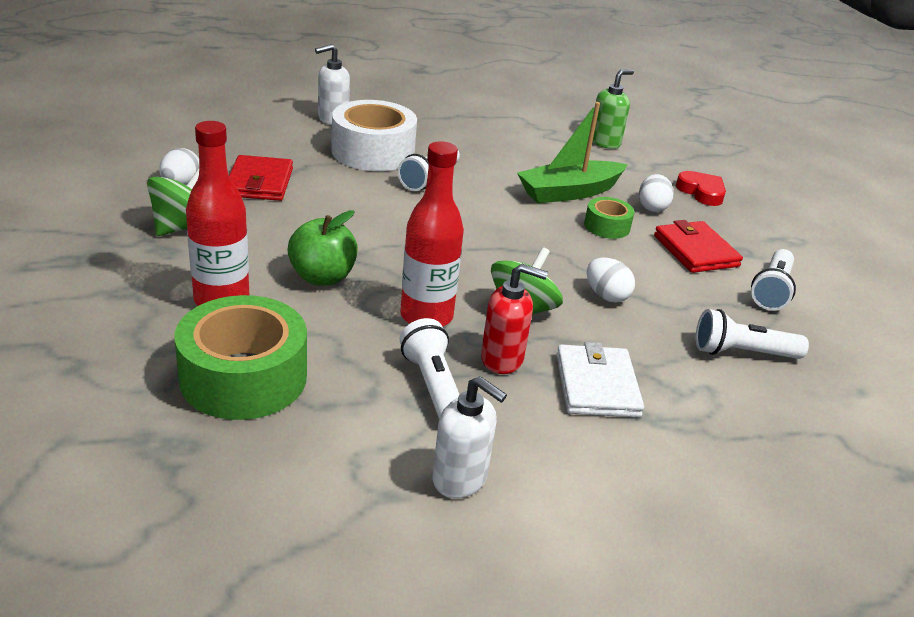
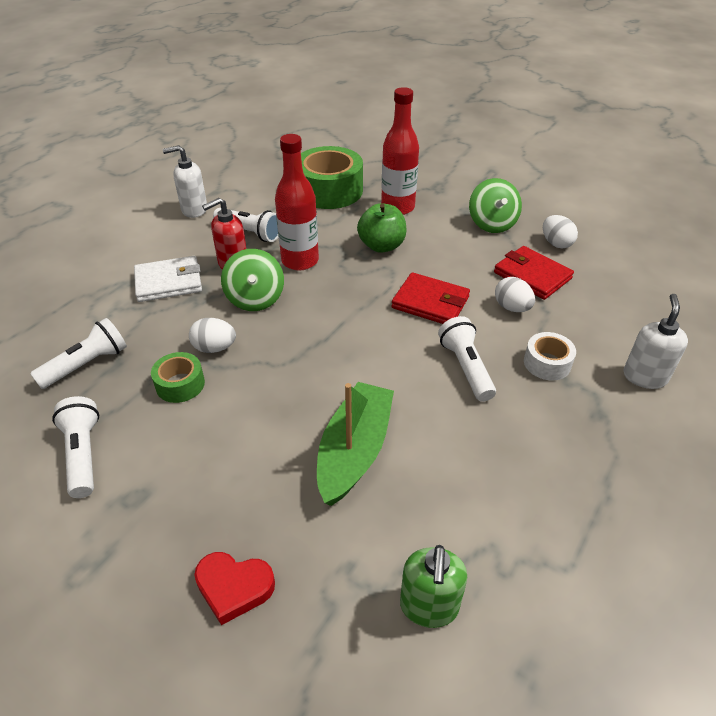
camera: 140 degrees right, 10 degrees up
white tape [331,100,417,171] -> white tape [524,332,576,380], size x0.51
white wallet [556,342,644,418] -> white wallet turned 60 degrees counterclockwise [134,256,202,302]
green tape [584,197,635,239] -> green tape moved to [151,352,205,403]
white egg [639,174,674,212] -> white egg moved to [495,277,535,312]
red wallet [654,220,743,273] -> red wallet moved to [391,272,470,324]

